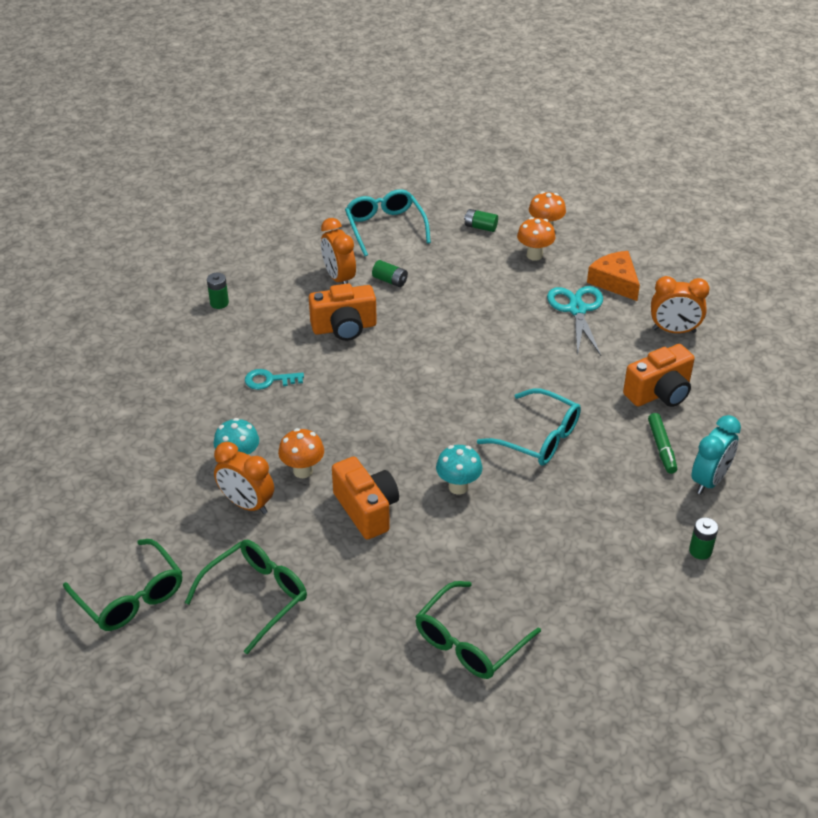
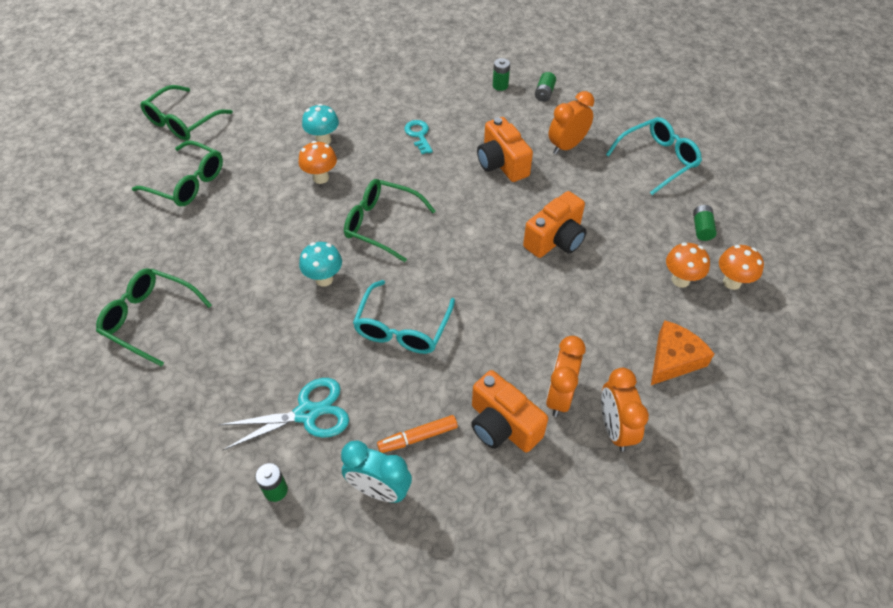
camera: 75 degrees right, 10 degrees up
orange clock [214,442,274,514] -> orange clock moved to [546,336,586,417]
orange camera [332,457,399,540] -> orange camera moved to [523,191,587,258]
green battery [372,260,408,287] -> green battery moved to [535,72,556,102]
turquoise scissors [547,286,603,356] -> turquoise scissors moved to [219,378,349,450]
green marker [648,413,677,474] -> orange marker [377,415,458,453]
none -> green glasses [344,179,435,262]

